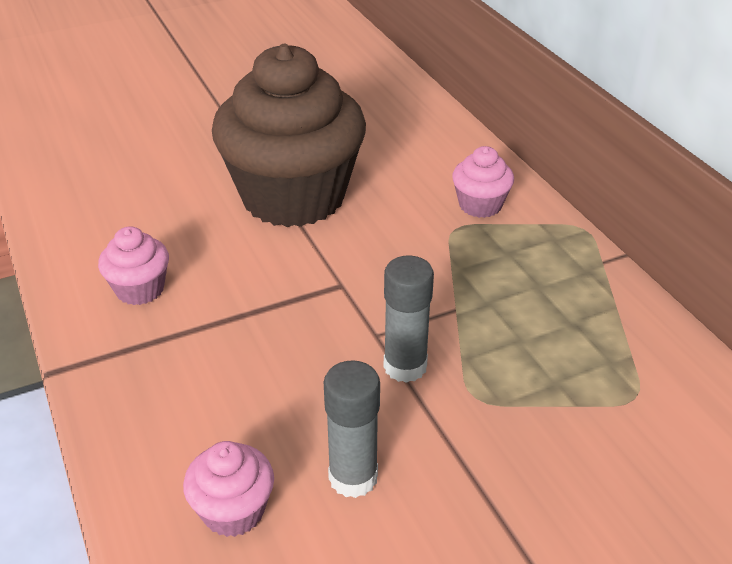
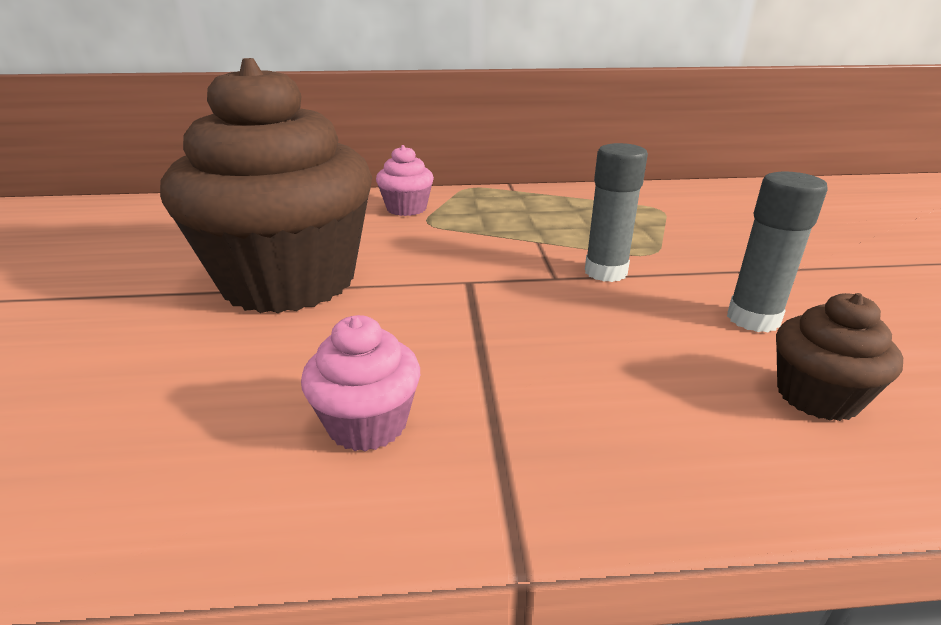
camera: 70 degrees left, 10 degrees down
pink cupcake [183,441,274,537] -> brown cupcake [776,293,903,421]

